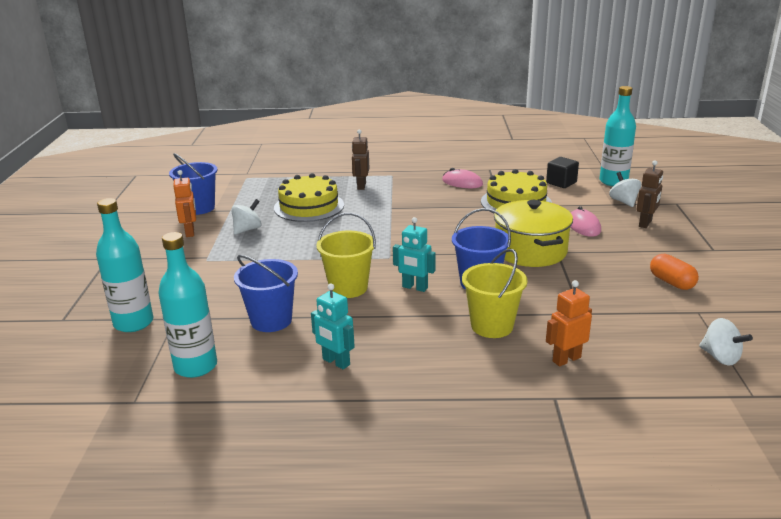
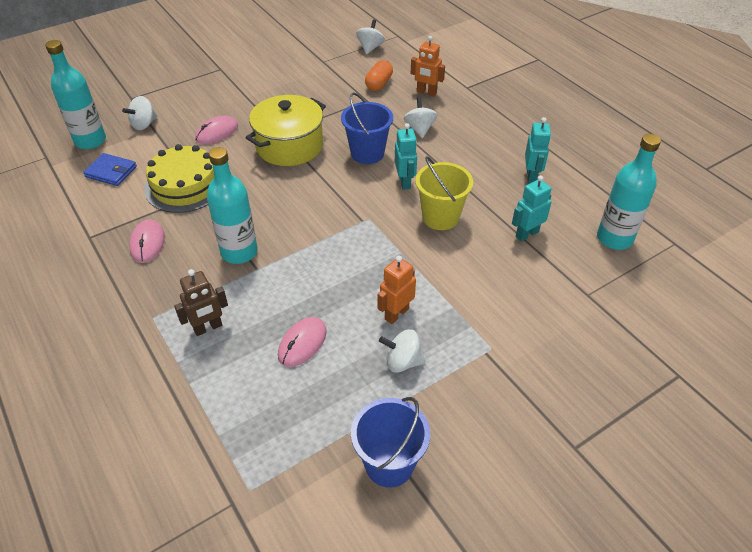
camera: 125 degrees left, 20 degrees up
turquoise bottle [96,198,153,332] -> turquoise bottle moved to [207,147,258,264]
orange robot [173,170,196,237] -> orange robot moved to [377,256,416,324]
blue bucket [234,255,298,332] -> turquoise robot [512,175,552,242]
yellow cake [274,173,344,222] -> pink mouse [278,317,327,367]
yellow bucket [462,249,528,338] -> white spinning top [404,97,437,138]
black cube [546,157,579,188] -> blue wallet [83,153,137,186]
brown robot [636,160,663,228] -> none
orange capsule [650,254,699,290] -> orange capsule moved to [365,60,393,91]

